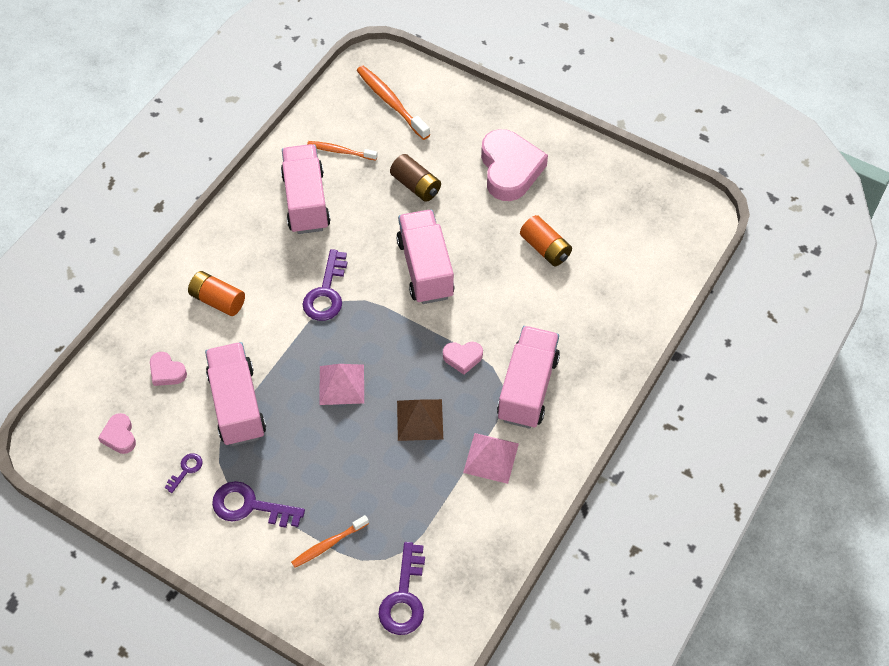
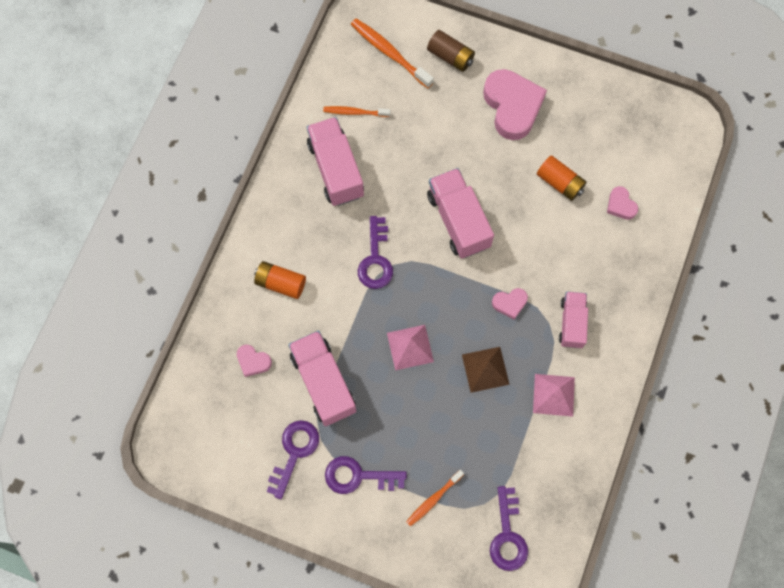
camera: 10 degrees left, 15 degrees up
pink heart [98,413,136,454] -> pink heart moved to [607,186,638,220]
purple key [165,453,203,493] -> purple key [267,420,319,499], size x1.94
brown battery [390,154,441,202] -> brown battery moved to [427,30,475,72]
pink truck [497,326,560,429] -> pink truck [559,291,588,348], size x0.63

